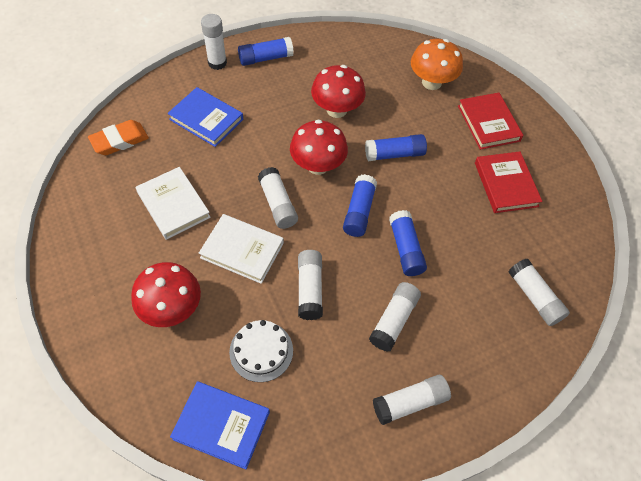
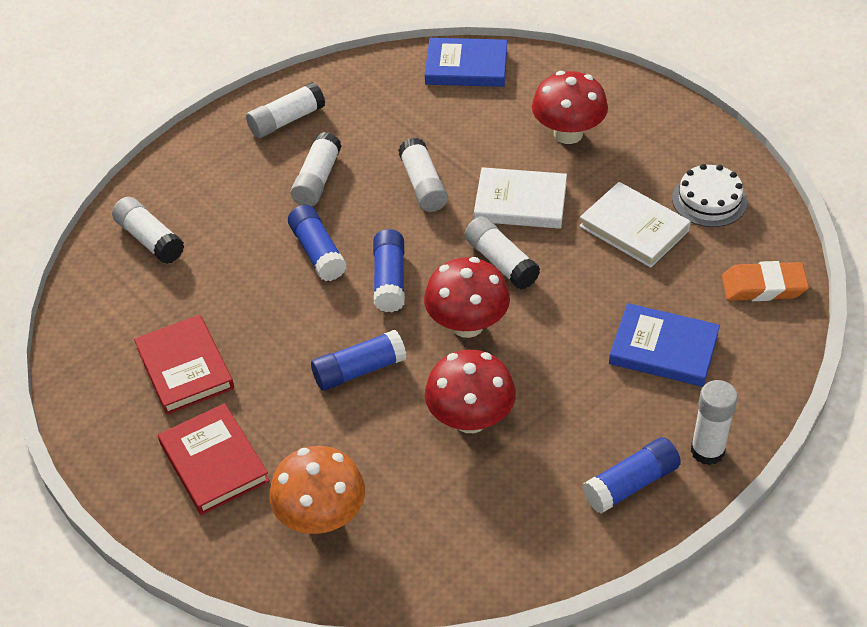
camera: 170 degrees right, 10 degrees down
orange eraser [88,120,149,155] -> orange eraser turned 45 degrees clockwise [722,261,809,301]
white cake [229,320,293,382] -> white cake moved to [672,164,747,227]

